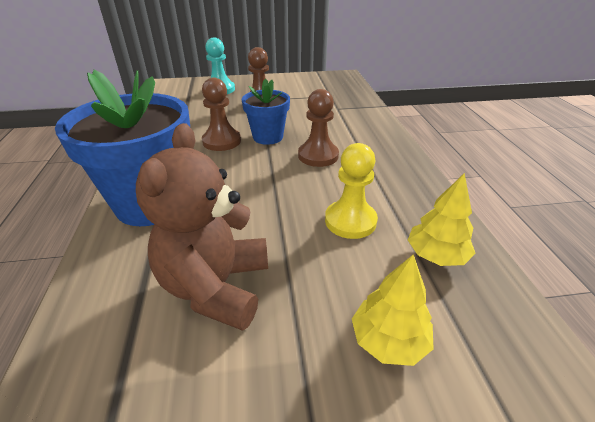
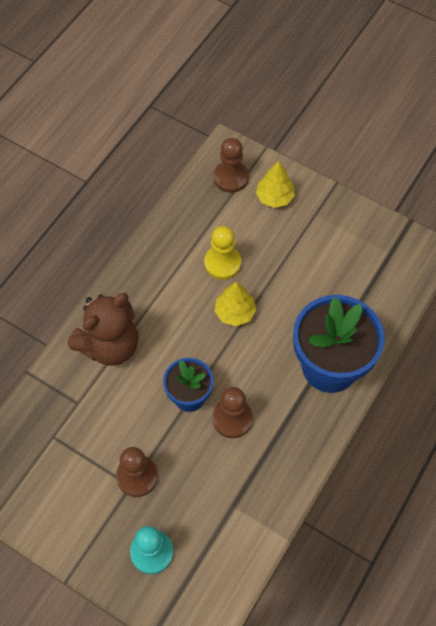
camera: 140 degrees left, 25 degrees up
brown teddy bear [136,123,268,331] -> brown teddy bear moved to [68,293,139,366]
brown pawn [298,89,339,167] -> brown pawn moved to [214,138,249,193]
yellow tree [408,173,476,266] -> yellow tree moved to [215,282,256,326]

